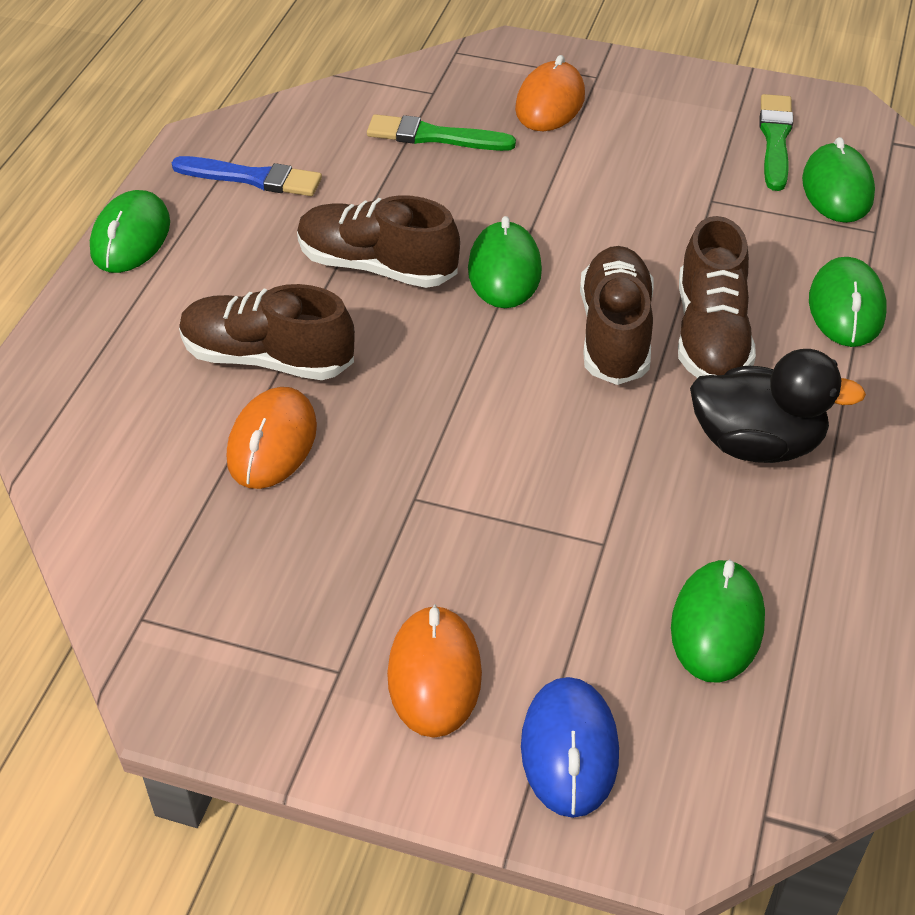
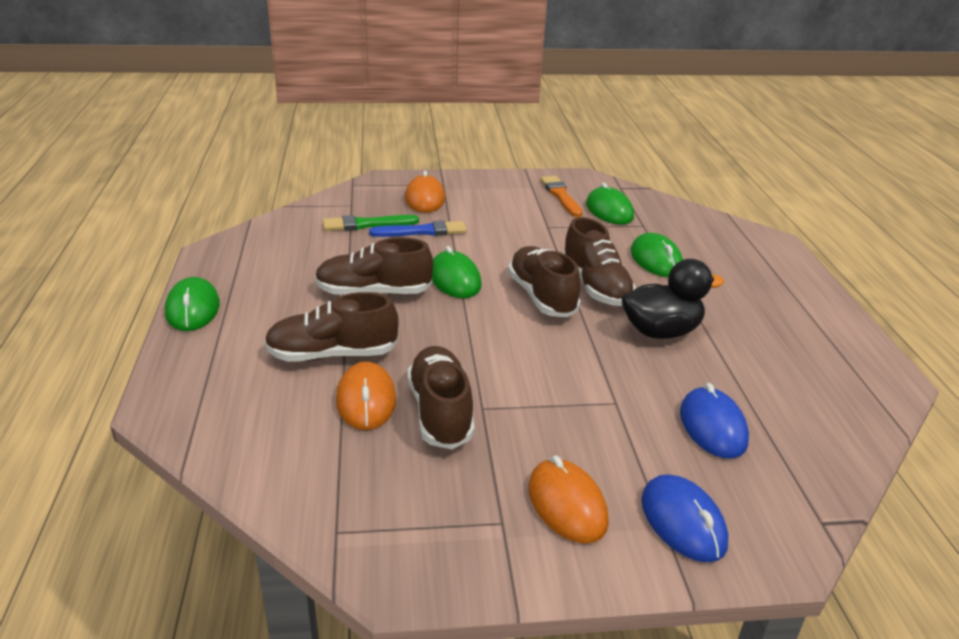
camera: 25 degrees left, 15 degrees down
blue brush [172,156,322,196] -> blue brush moved to [369,220,467,237]
green mouse [671,559,765,683] -> blue mouse [680,383,749,459]
green brush [759,94,793,191] -> orange brush [540,176,583,217]
none -> brown shoe [407,346,475,449]

